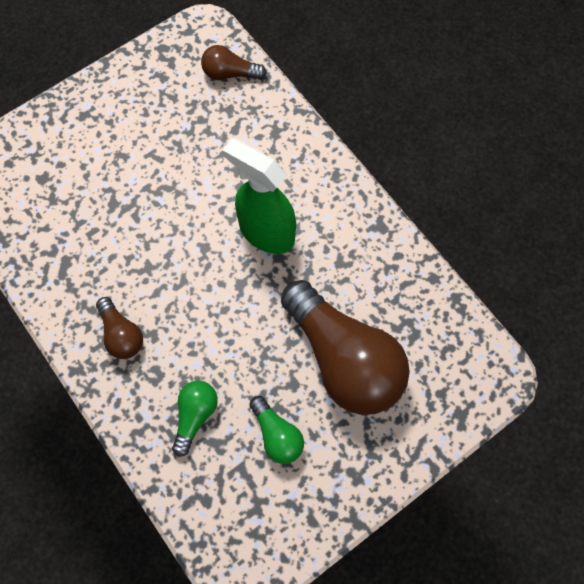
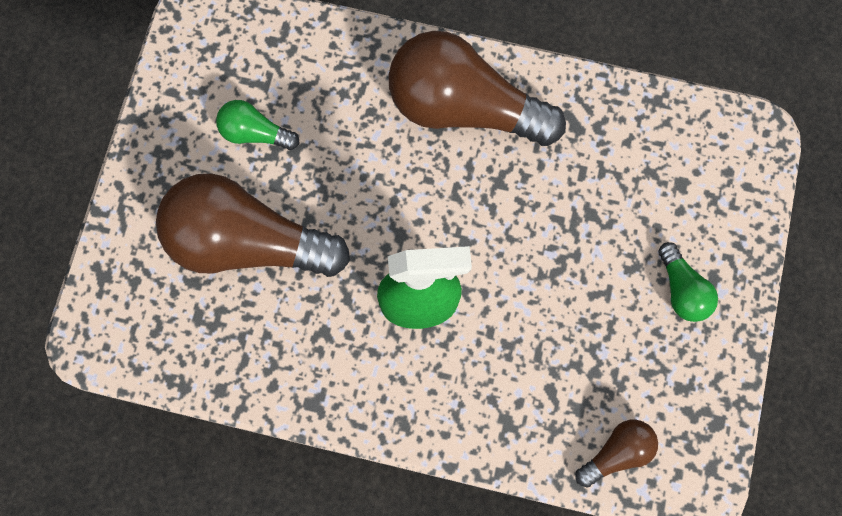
camera: 140 degrees right, 5 degrees up
brown light bulb [96,297,143,359] -> brown light bulb [388,31,566,146], size x2.17
green light bulb [172,381,218,457] -> green light bulb moved to [658,242,718,322]

